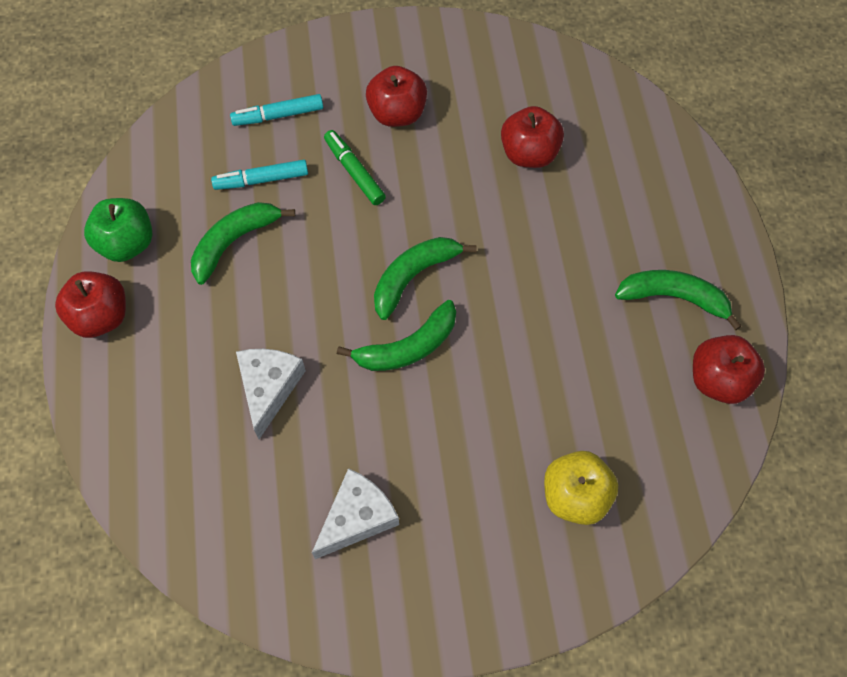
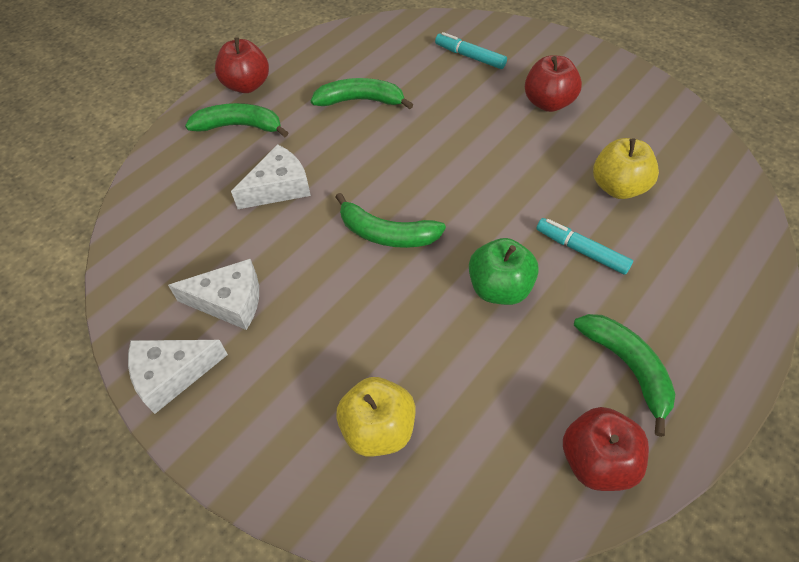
camera: 50 degrees right, 10 degrees down
green apple [84,198,152,262] -> green apple moved to [469,238,539,305]
turquoise marker [211,160,308,190] -> turquoise marker moved to [536,218,633,275]
green marker [324,130,386,205] -> none
green banana [374,237,477,320] -> green banana moved to [185,103,288,137]
red apple [501,106,564,168] -> yellow apple [593,138,659,199]
none -> white cheese [128,340,228,414]

